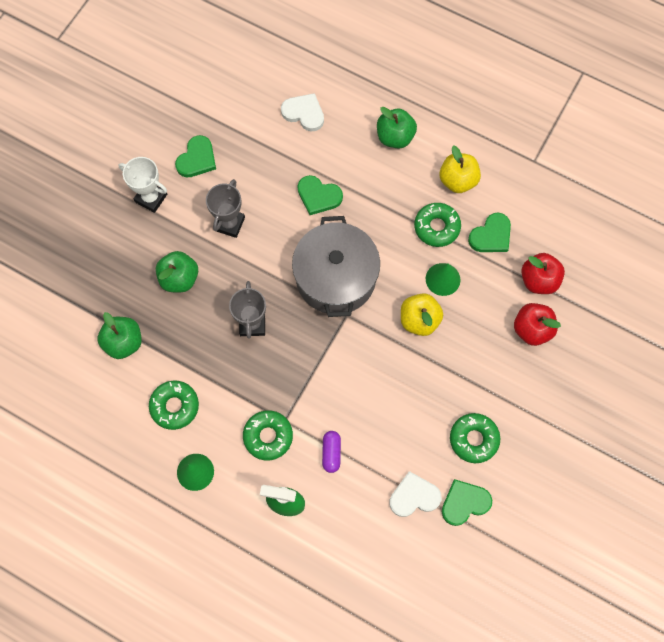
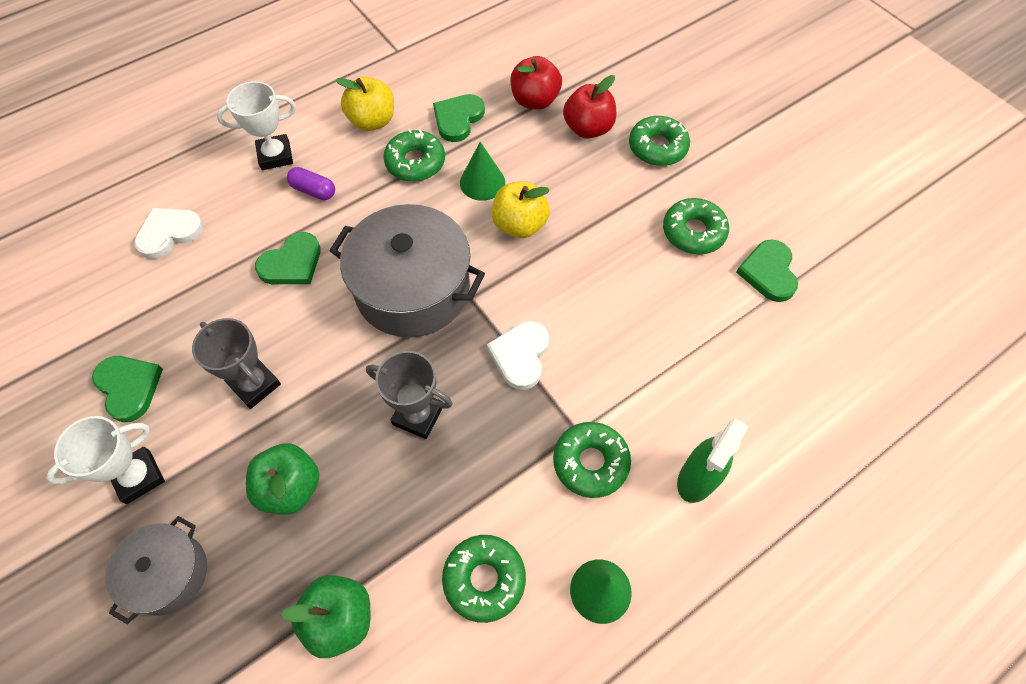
camera: 65 degrees left, 10 degrees down
purple capsule [322,431,341,473] -> purple capsule moved to [287,167,335,200]
green apple [377,107,417,148] -> white trophy [217,81,296,170]
white heart [389,471,442,517] -> white heart moved to [487,321,549,390]
green heart [468,212,511,252] -> green heart turned 135 degrees counterclockwise [433,94,485,142]
none -> grey pot [105,516,207,624]
none -> green donut [629,116,690,166]

